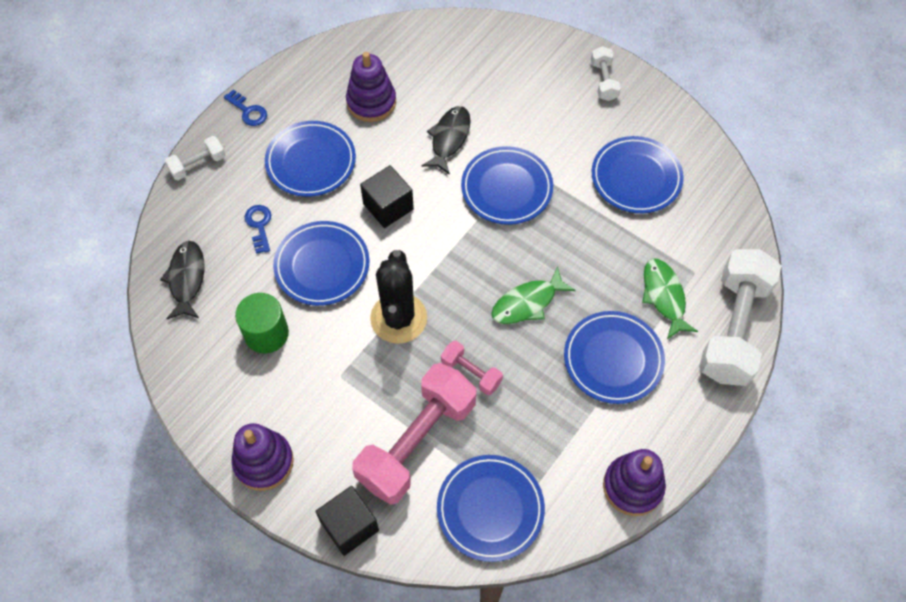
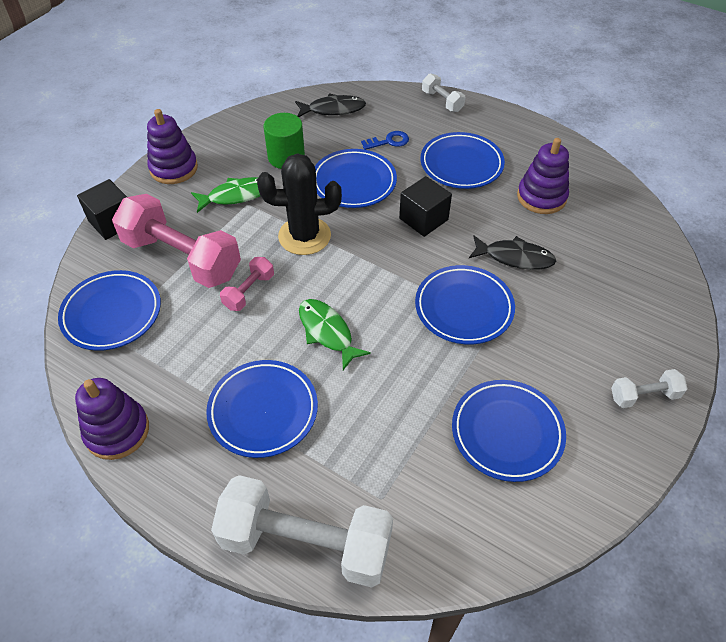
camera: 85 degrees right, 10 degrees down
blue key [224,89,267,126] -> none
green fish [642,258,698,339] -> green fish moved to [191,177,260,213]

